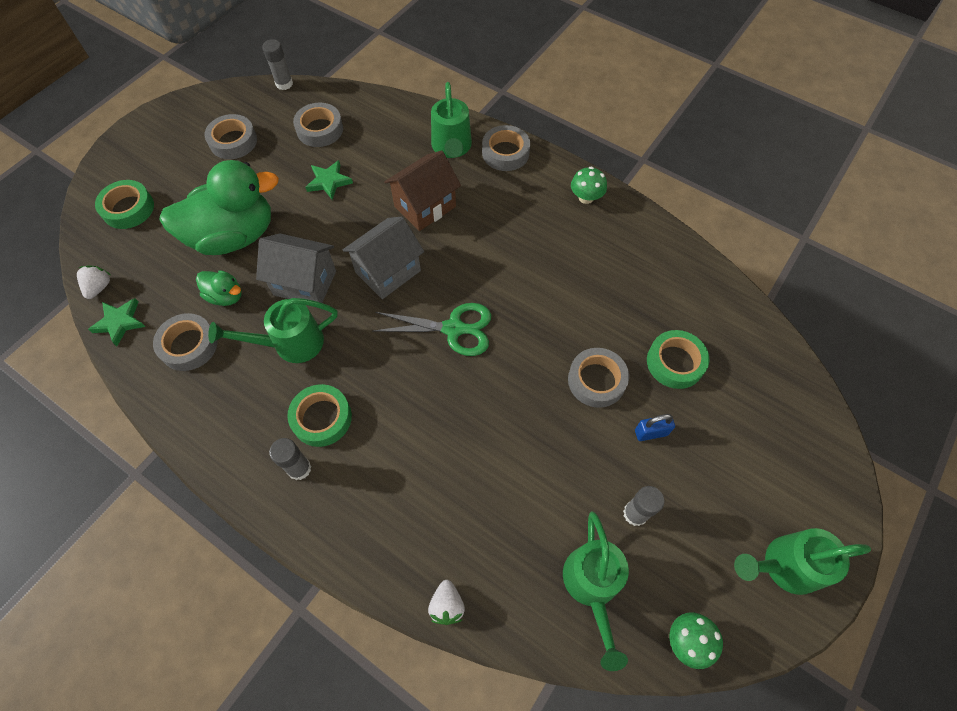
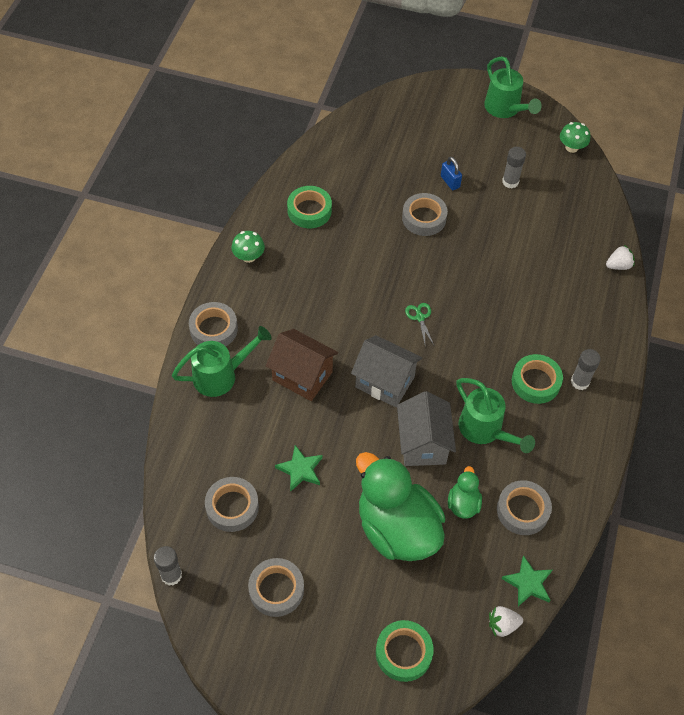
camera: 110 degrees left, 5 degrees down
green scissors [373,303,491,356] -> green scissors [405,303,434,345], size x0.52
green watering can [563,511,629,671] -> none
green tape [647,330,709,389] -> green tape moved to [287,186,332,228]

